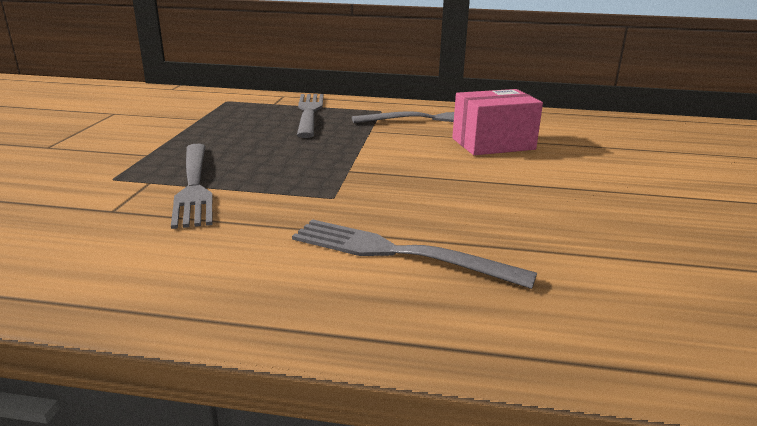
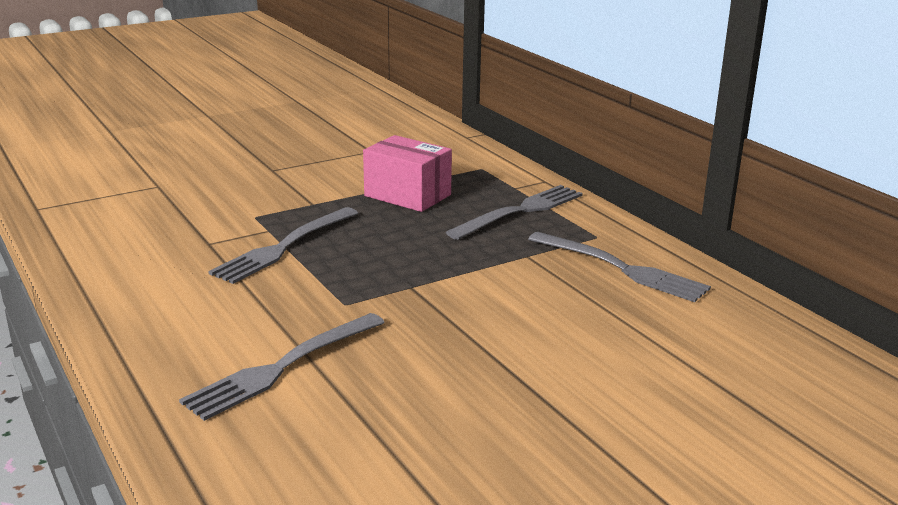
camera: 50 degrees right, 0 degrees up
grey fork [292,219,537,289] -> grey fork turned 120 degrees counterclockwise [179,313,385,421]
pink box [452,89,543,155] -> pink box moved to [363,135,452,212]

